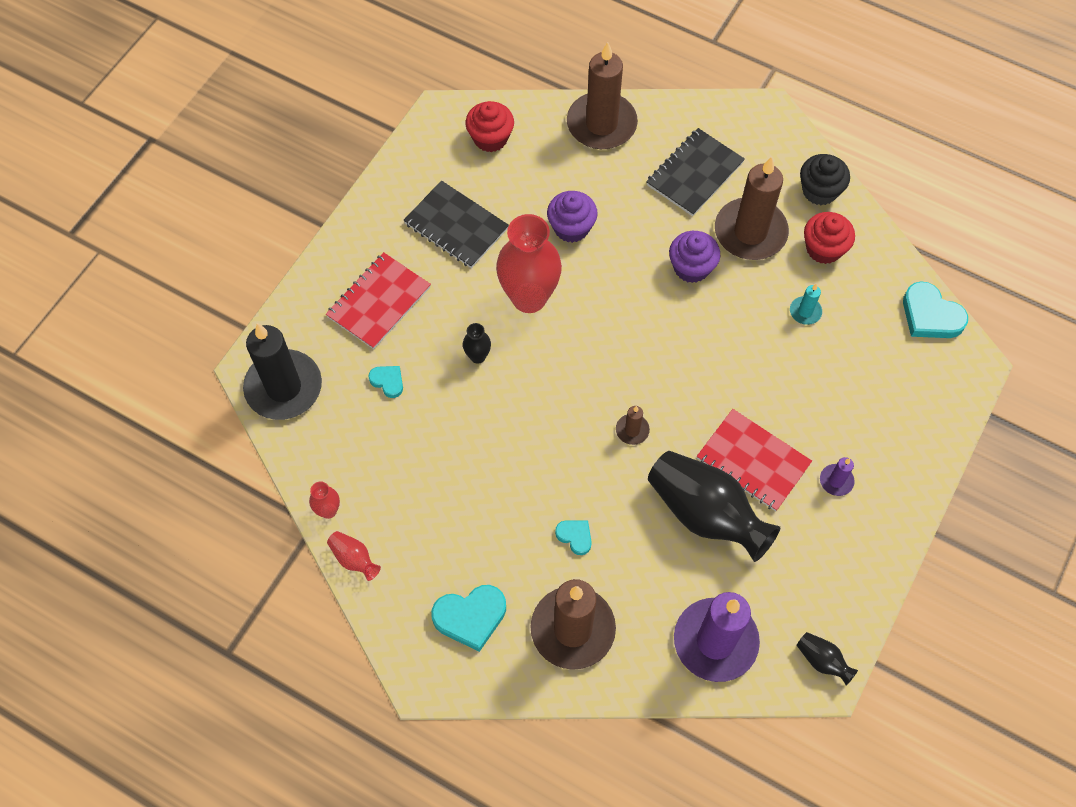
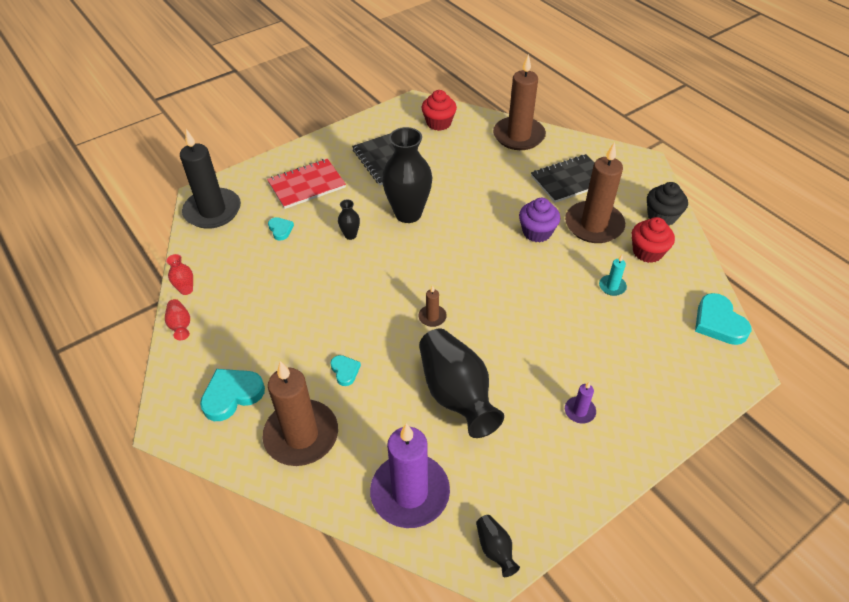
camera: 25 degrees right, 15 degrees down
turquoise heart [431,585,506,652] -> turquoise heart turned 135 degrees clockwise [200,369,265,421]
red vase [496,214,562,313] -> black vase [382,127,432,223]
purple cupcake [547,191,598,243] -> none
red notebook [697,409,812,511] -> none

